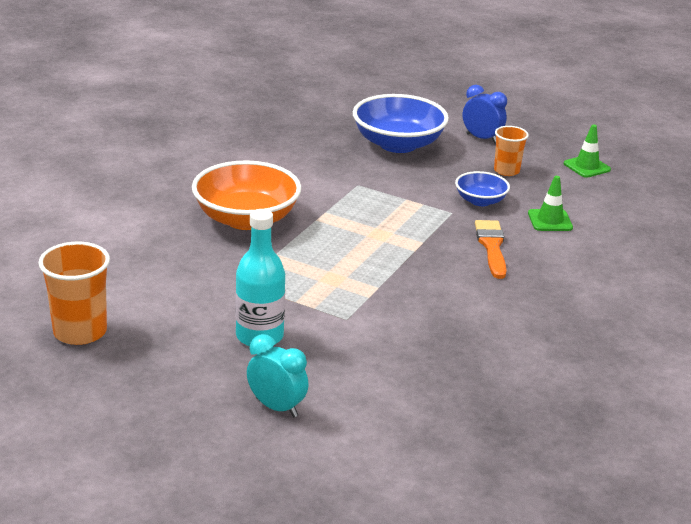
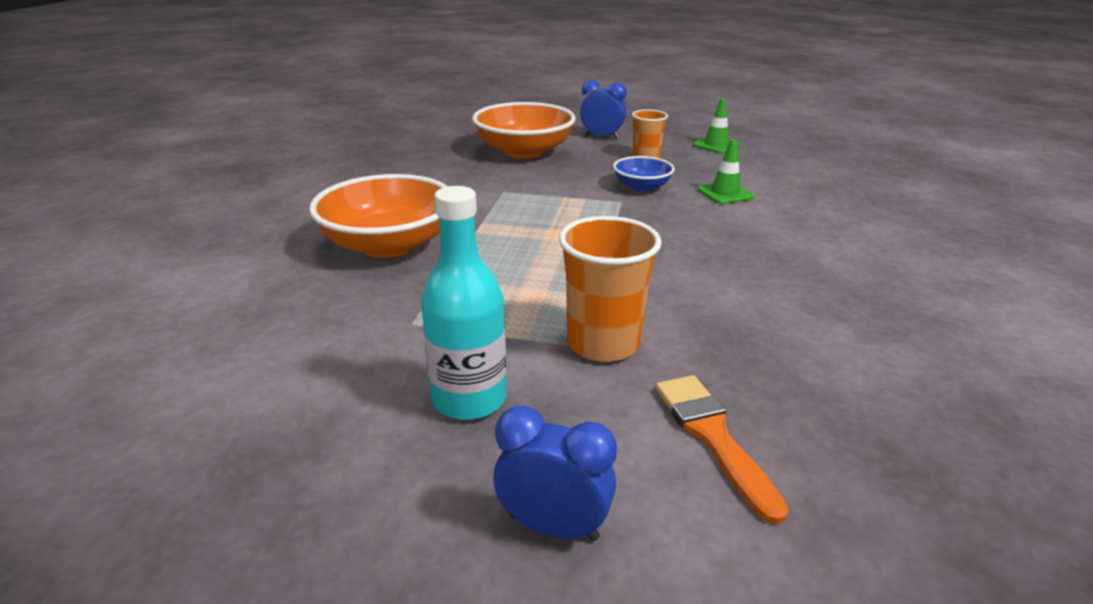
camera: 15 degrees left, 0 degrees up
orange cup [38,242,110,345] -> orange cup moved to [559,216,662,362]
turquoise clock [247,334,309,417] -> blue clock [493,405,617,541]
blue bowl [353,94,449,153] -> orange bowl [472,102,576,159]
orange brush [475,220,507,279] -> orange brush moved to [655,375,788,525]

